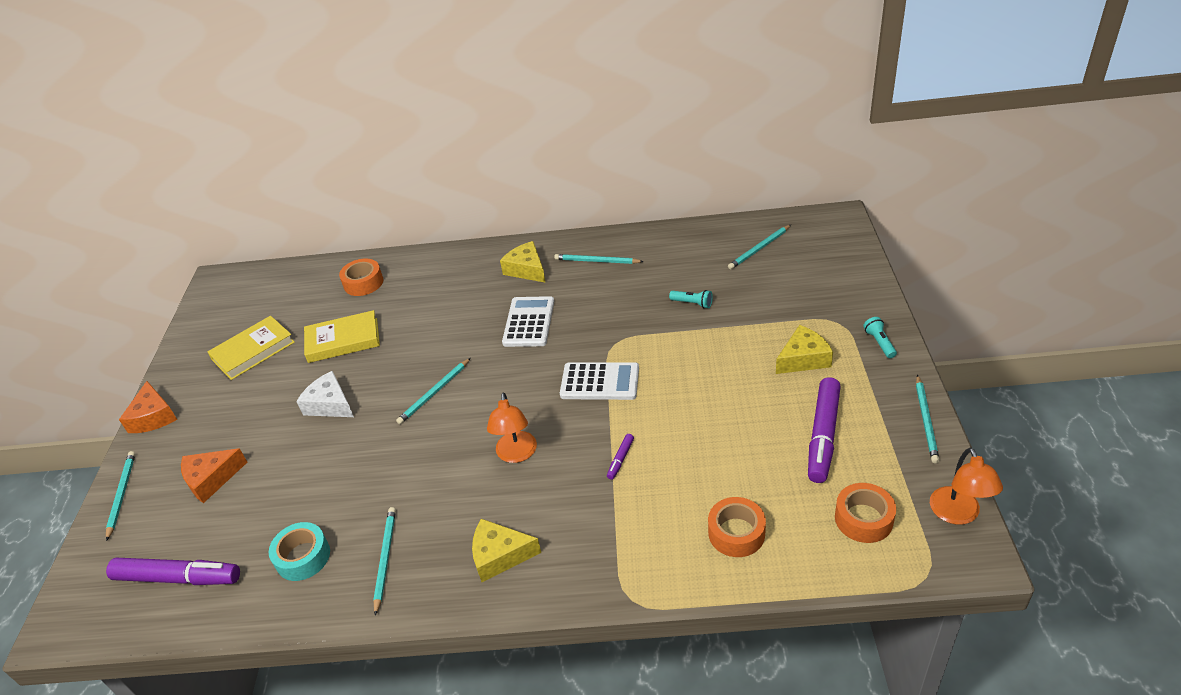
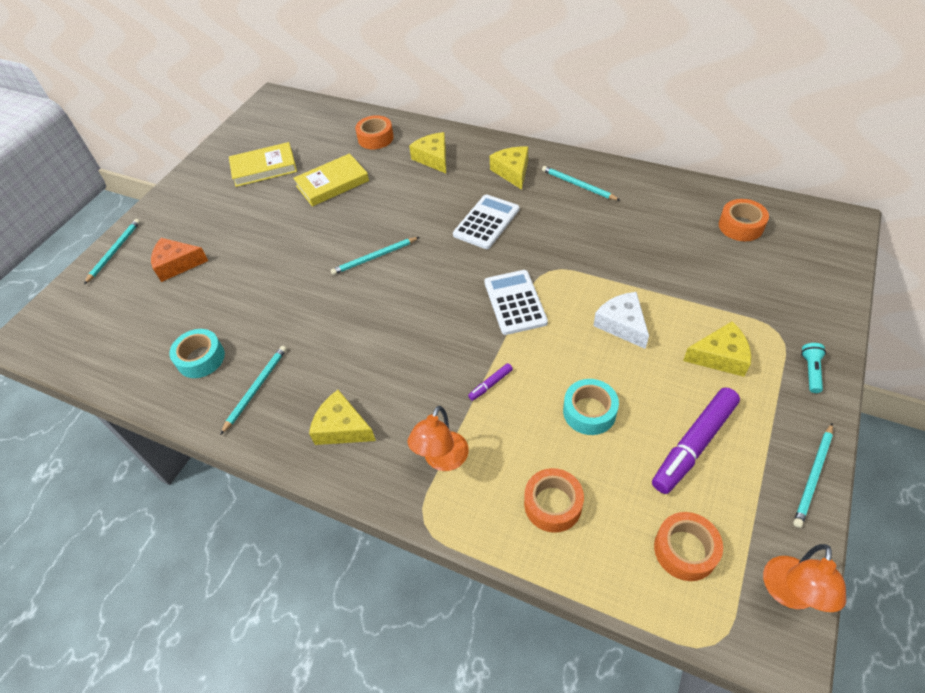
camera: 25 degrees right, 10 degrees up
purple marker [106,558,240,585] -> none
orange cheese [119,381,177,433] -> none
white cheese [296,371,354,417] -> white cheese moved to [593,292,649,349]
yellow book [304,310,380,363] -> yellow book turned 45 degrees counterclockwise [293,153,369,207]
orange lamp [487,393,537,463] -> orange lamp moved to [407,406,469,471]
white calculator [560,362,639,400] -> white calculator turned 135 degrees counterclockwise [484,270,548,335]
turquoise flashlight [669,290,713,308] -> none
turquoise pencil [728,225,791,269] -> orange tape [719,199,769,241]
none -> yellow cheese [409,132,446,173]
none -> turquoise tape [563,379,619,435]

